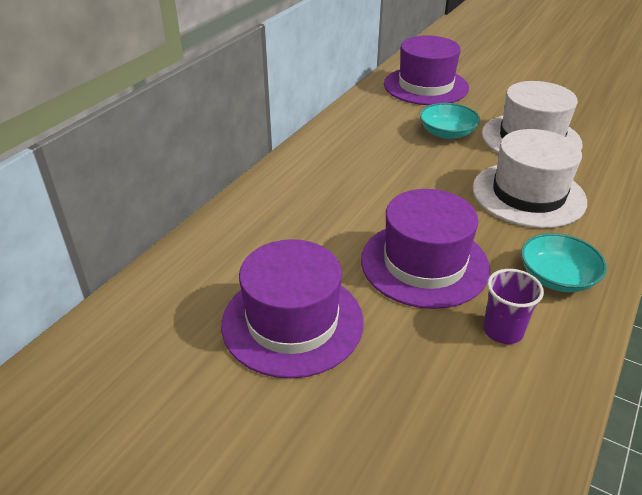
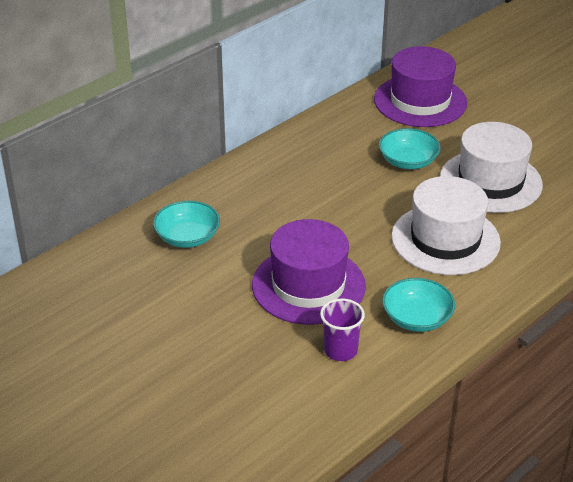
camera: 15 degrees right, 0 degrees up
purple hat [221,239,364,378] -> none
none -> turquoise bowl [153,201,220,248]

